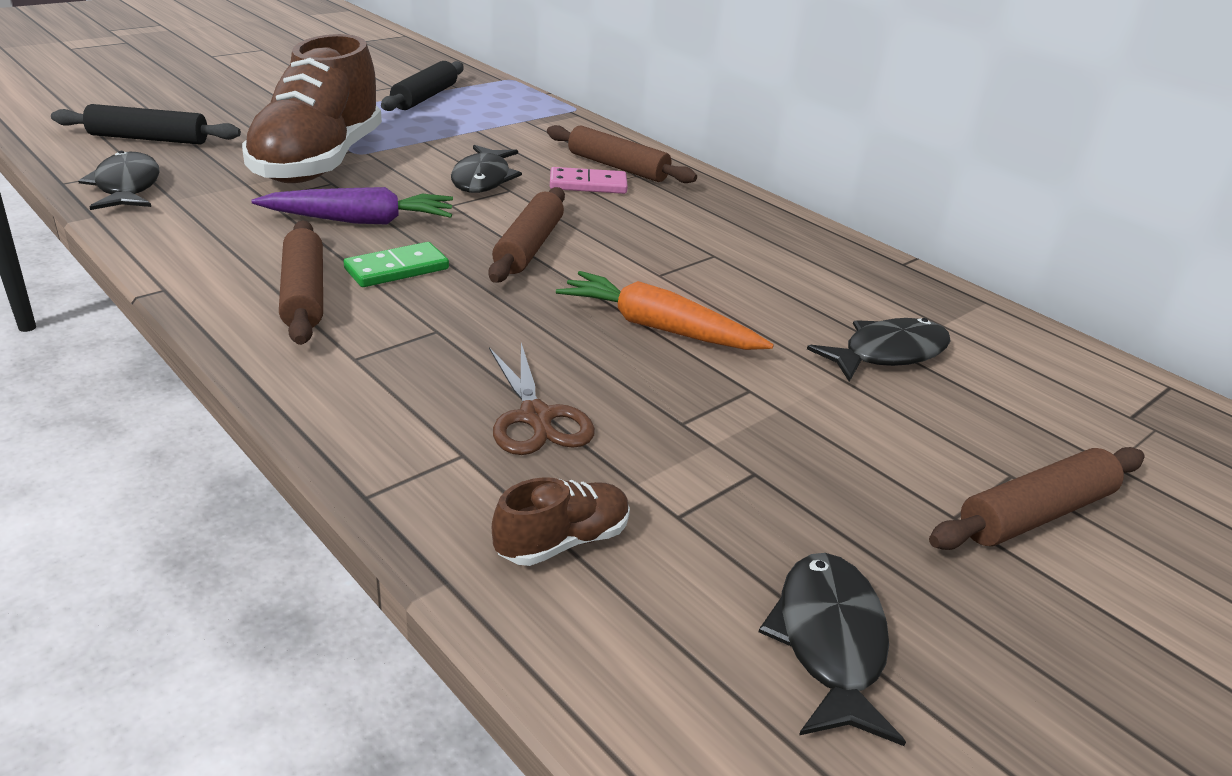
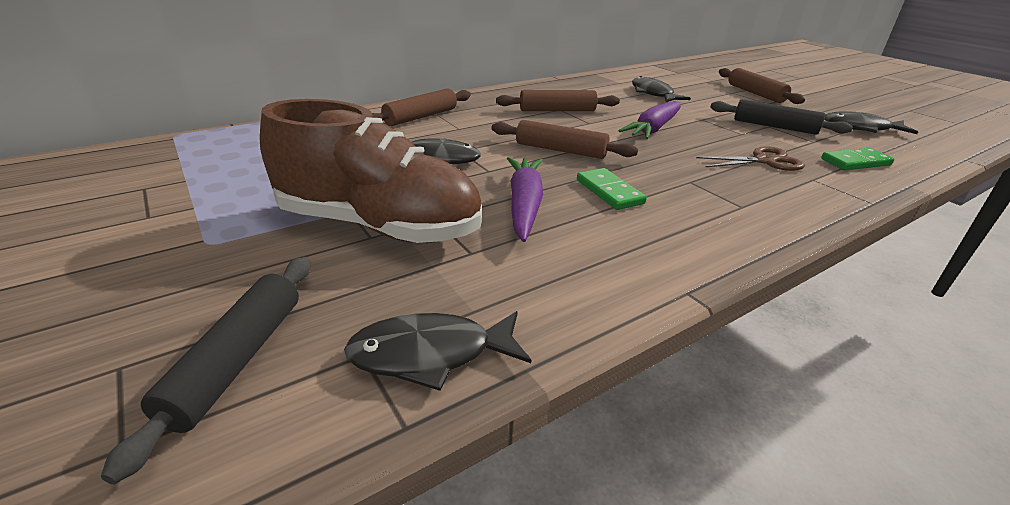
camera: 80 degrees left, 0 degrees up
brown rolling pin [279,220,323,345] -> brown rolling pin moved to [496,90,620,111]
black rolling pin [381,61,464,111] -> black rolling pin moved to [710,99,853,135]
brown shoe [492,477,630,566] -> green domino [821,148,894,170]
pink domino [550,167,628,194] -> none
orange carrot [556,271,774,350] -> purple carrot [619,101,681,139]

